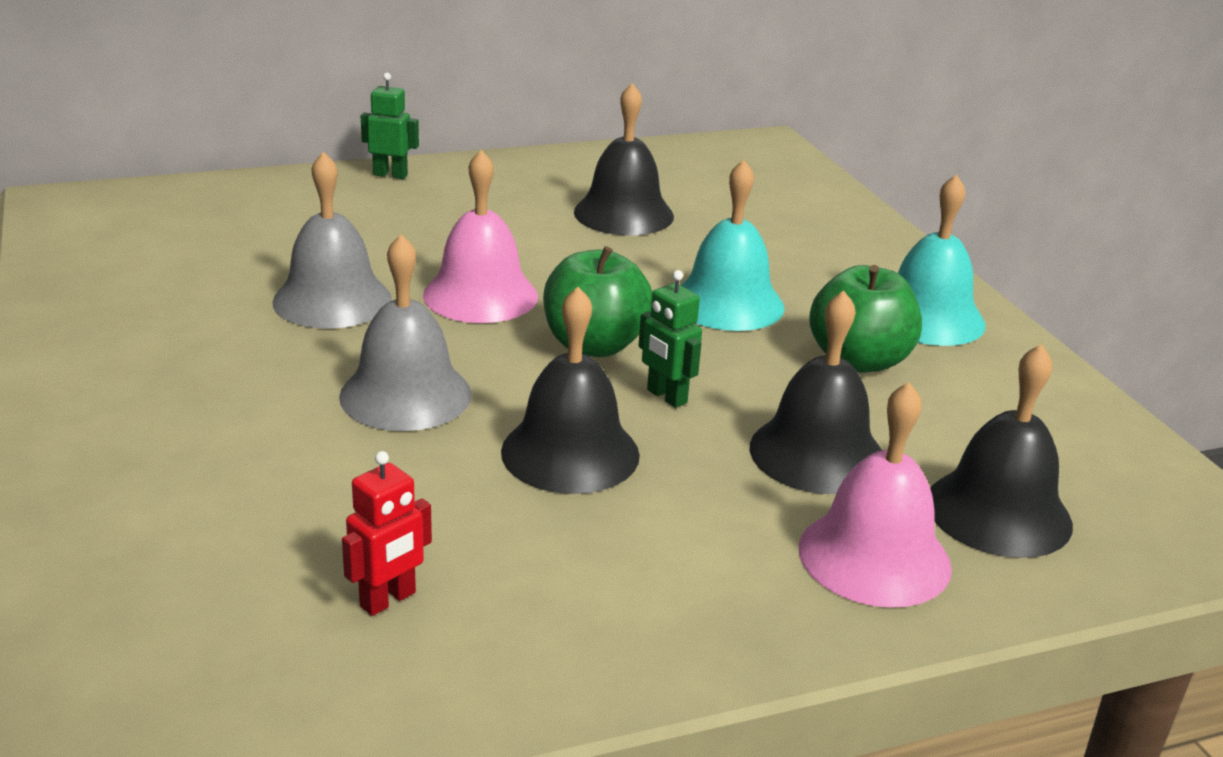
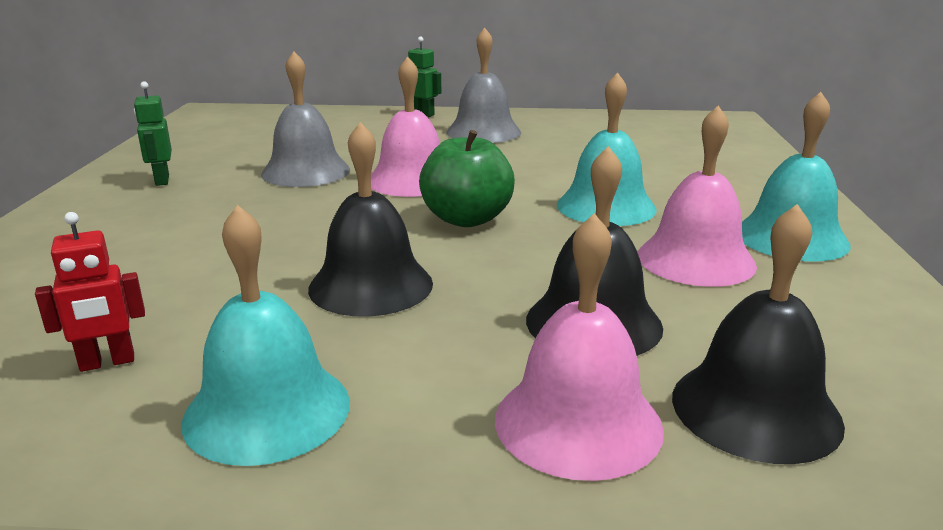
camera: 25 degrees right, 5 degrees down
grey bell [339,234,472,431] -> grey bell moved to [447,28,521,143]
black bell [574,83,674,235] -> none
green robot [638,270,702,408] -> green robot moved to [134,81,172,186]
green apple [809,265,922,373] -> pink bell [638,106,757,287]
none -> turquoise bell [182,205,350,466]

